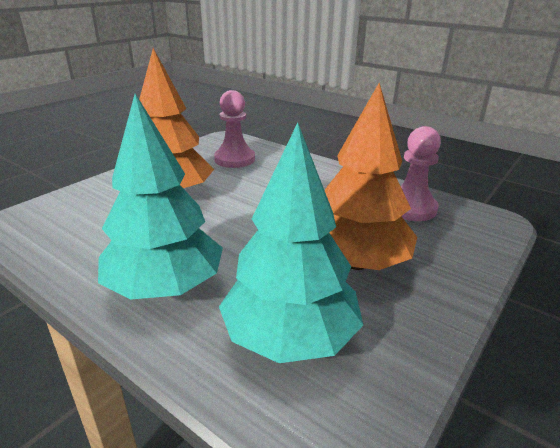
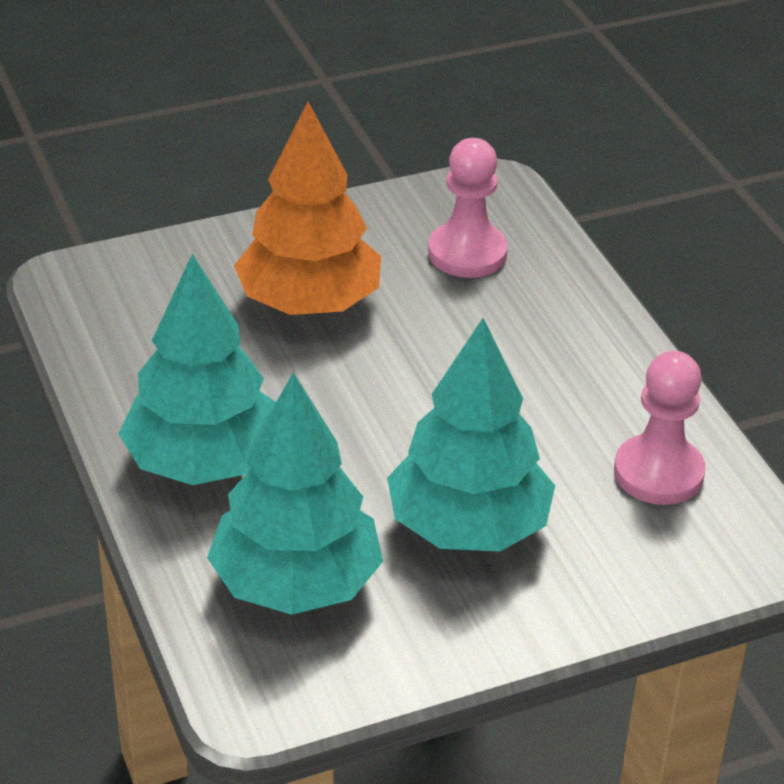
camera: 30 degrees right, 10 degrees up
orange tree [324,83,417,270] -> turquoise tree [387,318,555,551]

